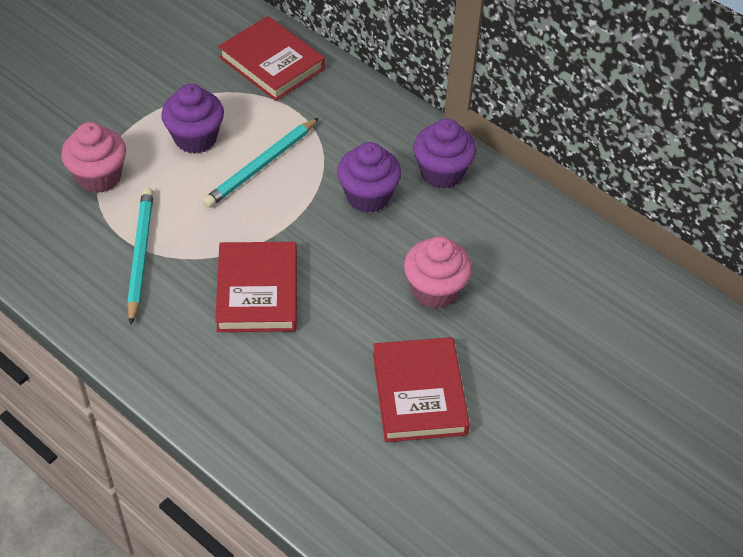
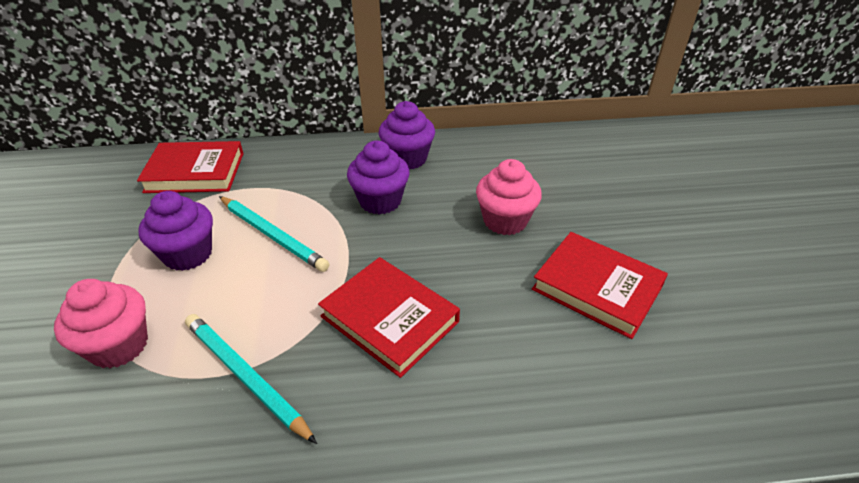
camera: 45 degrees left, 10 degrees down
turquoise pencil [203,118,319,208] -> turquoise pencil turned 45 degrees counterclockwise [219,196,329,272]

